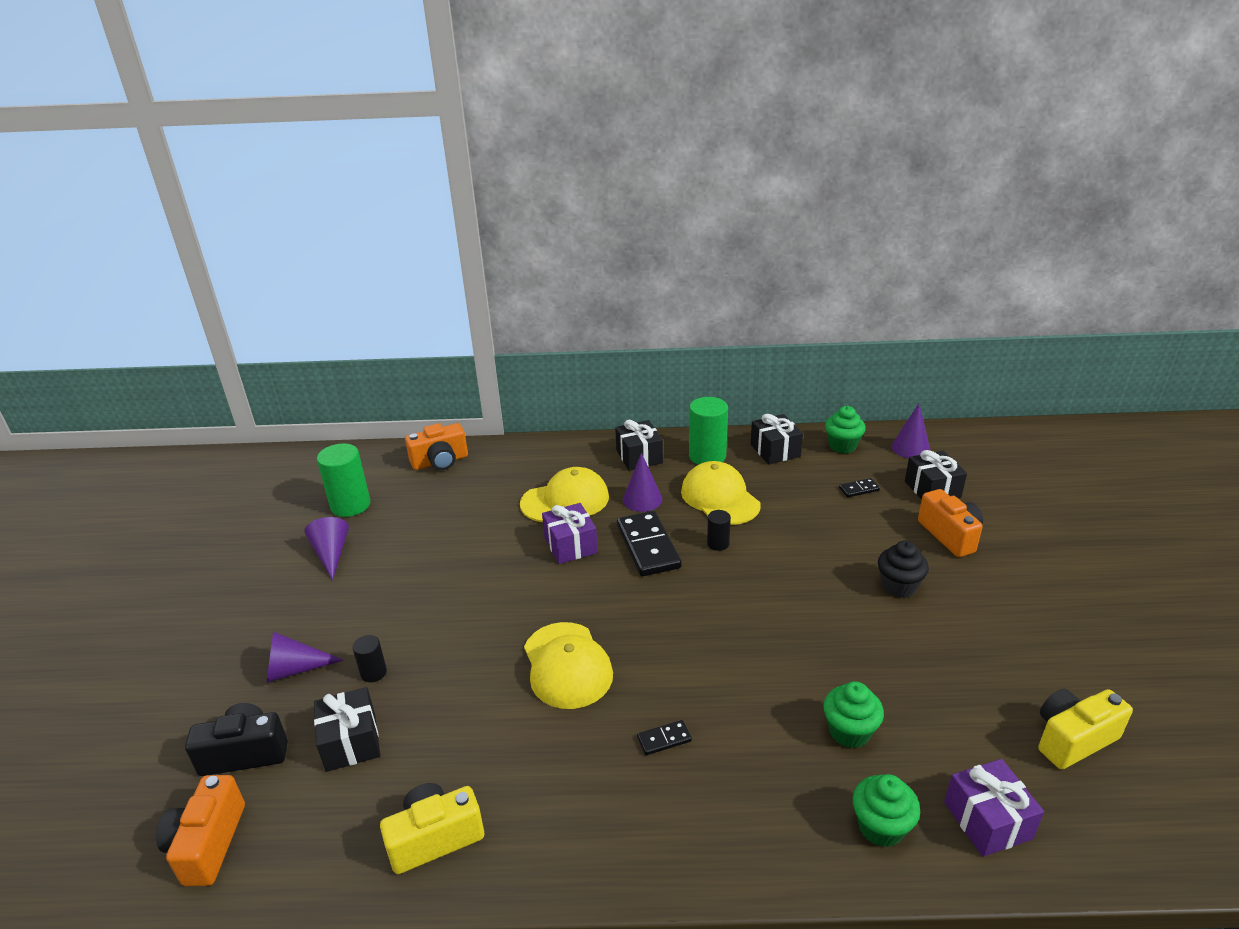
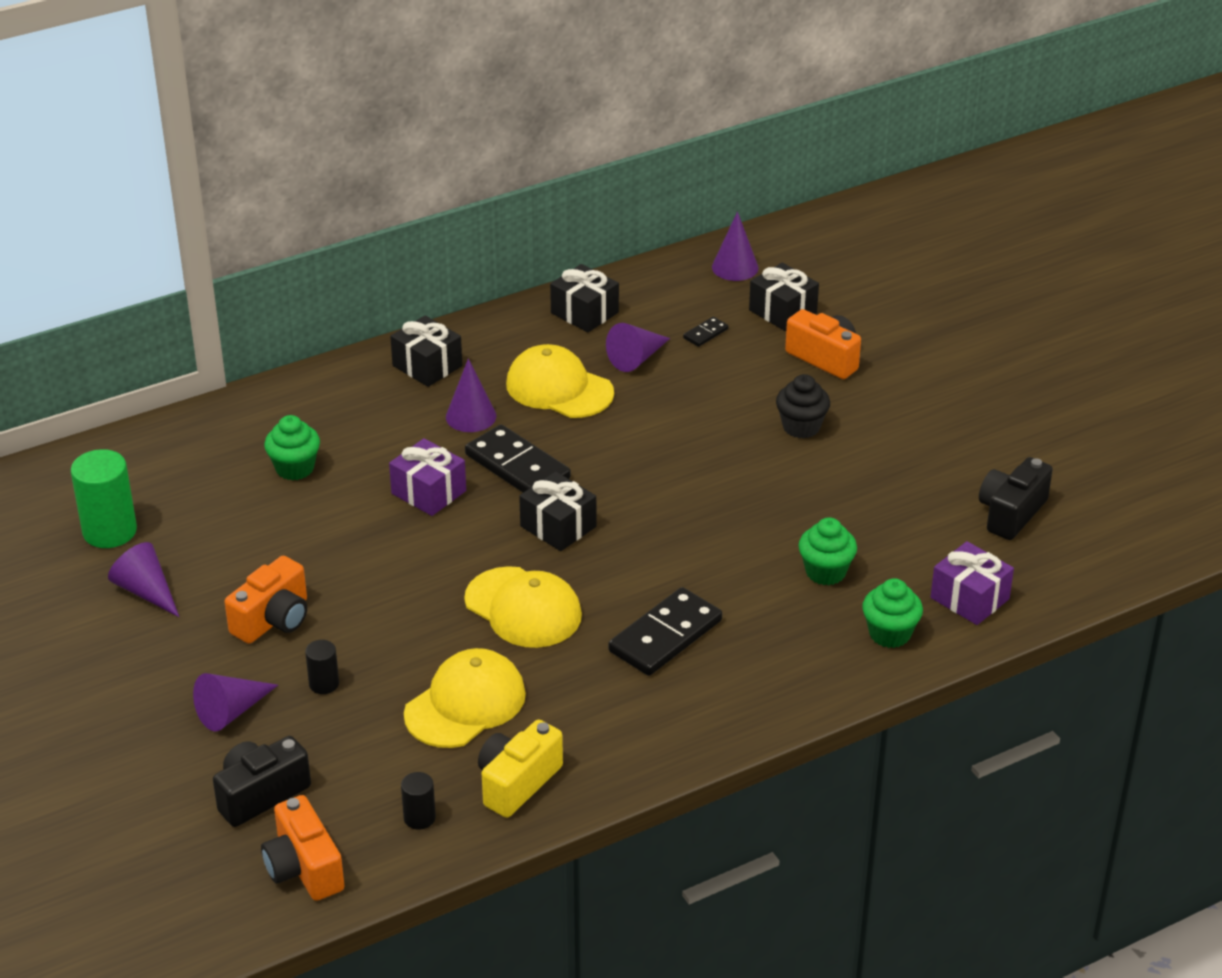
camera: 30 degrees left, 5 degrees up
black gift [314,687,380,772] -> black gift moved to [519,471,597,551]
orange camera [405,423,468,470] -> orange camera moved to [225,556,307,644]
yellow cap [520,467,609,522] -> yellow cap moved to [404,648,526,748]
black domino [637,720,692,755] -> black domino [608,587,722,676], size x2.18
green cylinder [689,397,728,465] -> none
black cylinder [707,510,731,551] -> black cylinder moved to [401,772,436,830]
green cupcake [825,406,866,454] -> green cupcake moved to [264,415,320,480]
yellow camera [1038,689,1133,769] -> black camera [979,457,1053,540]
none -> purple cone [606,323,670,372]

